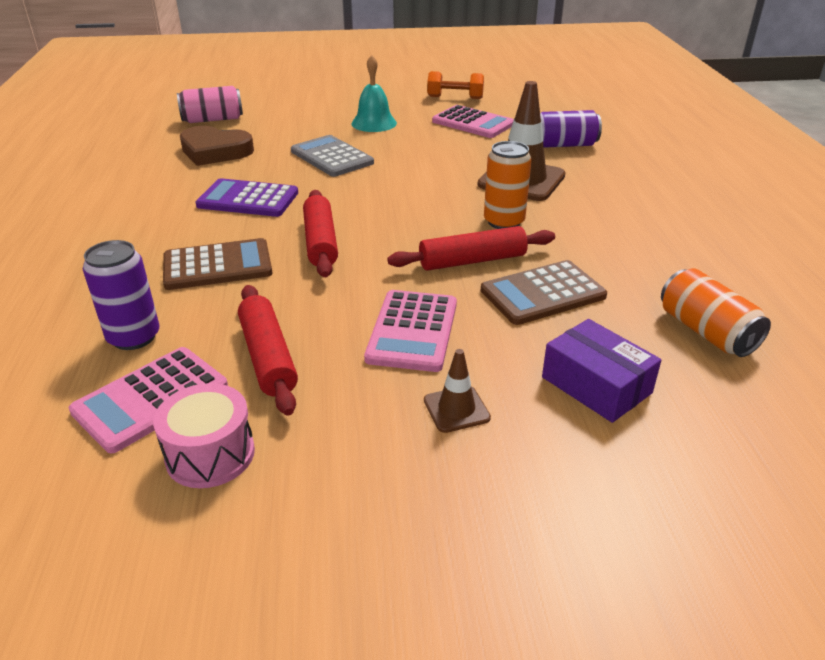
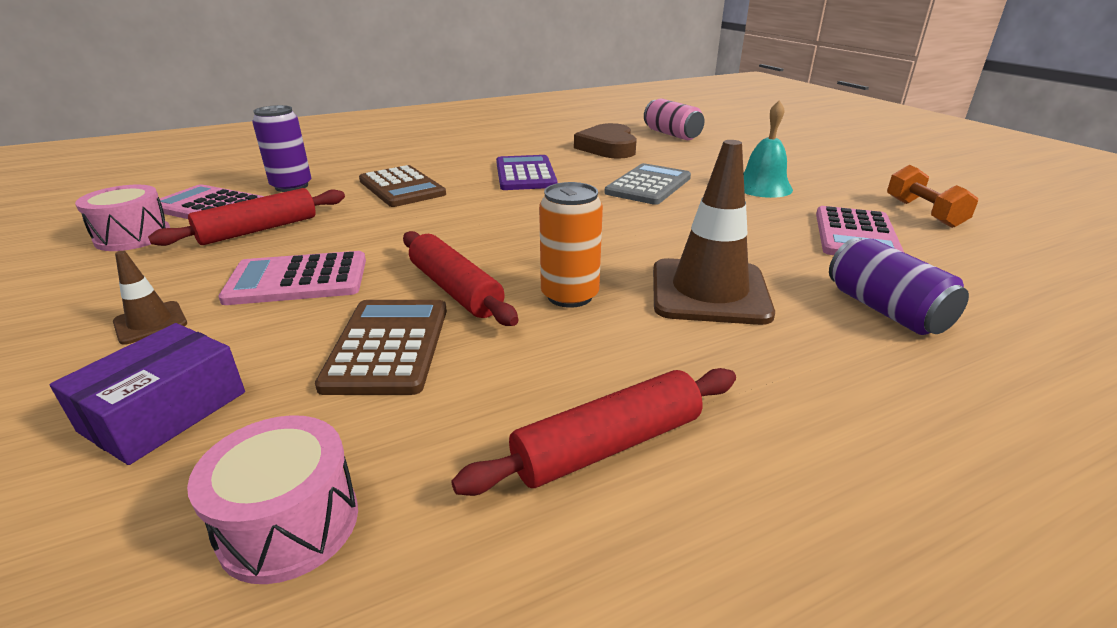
camera: 70 degrees right, 5 degrees down
red rolling pin [303,190,338,277] -> red rolling pin moved to [451,368,736,496]
brown calculator [481,260,607,325] -> brown calculator turned 45 degrees clockwise [315,300,447,395]
orange can [661,268,771,357] -> pink drum [187,415,358,584]

